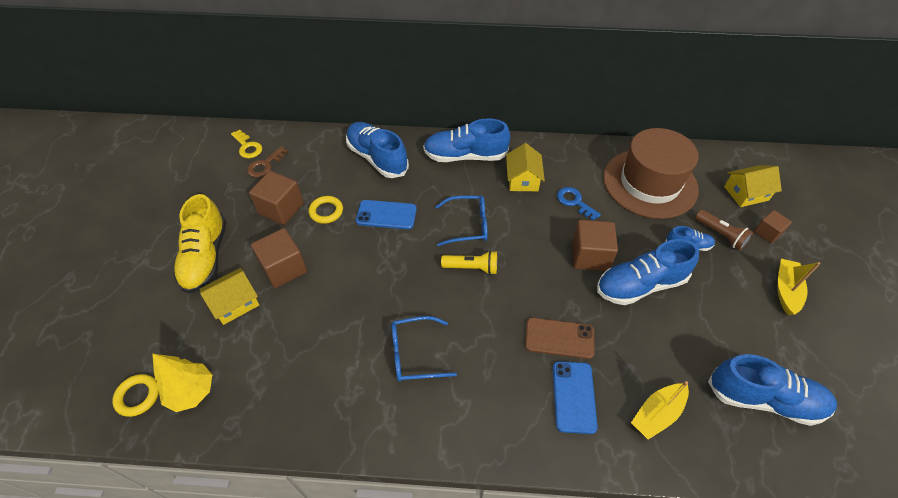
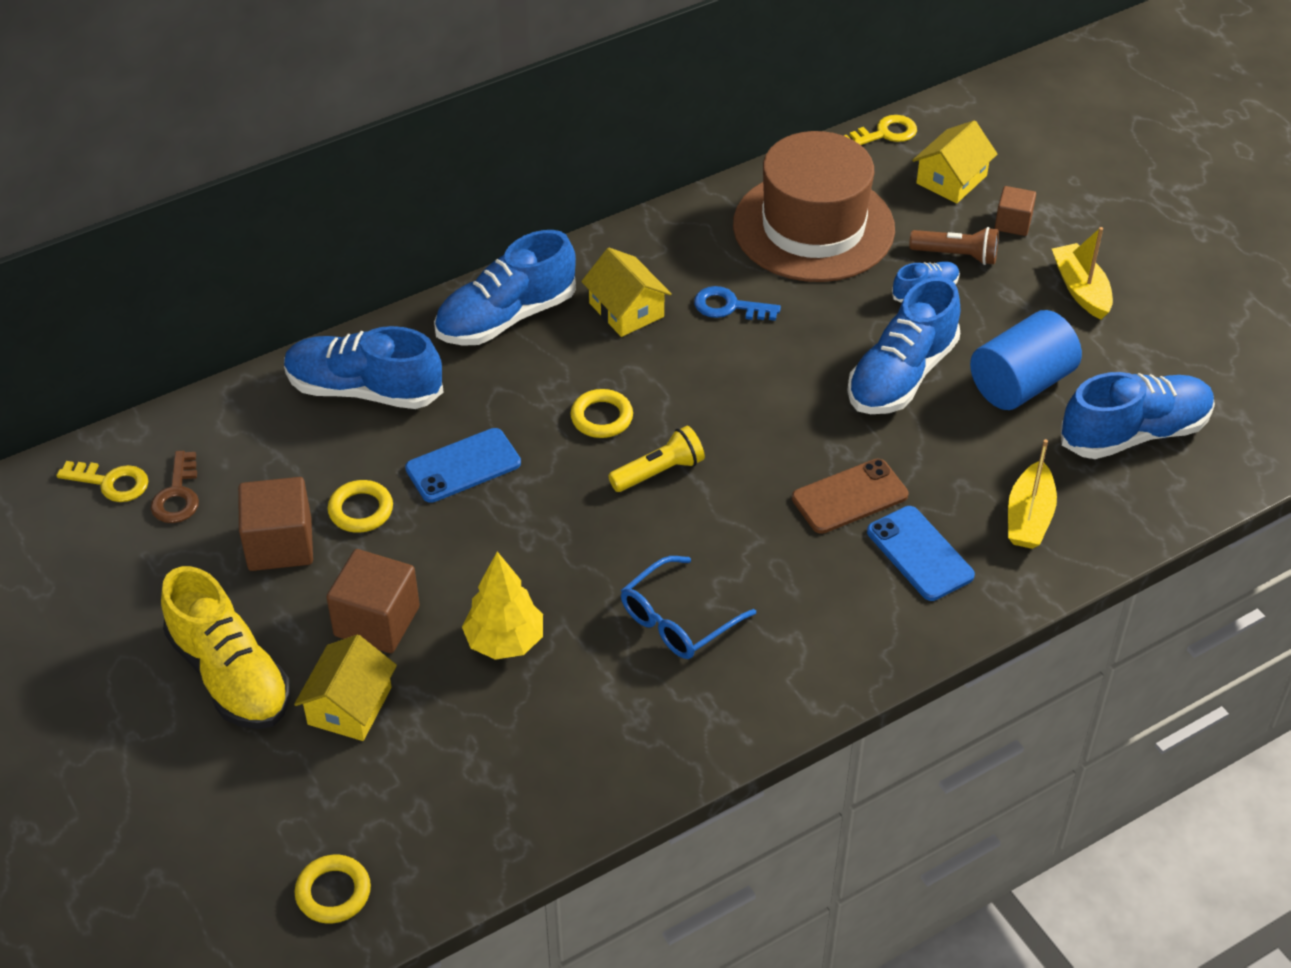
camera: 35 degrees left, 5 degrees down
yellow tree [152,354,212,412] -> yellow tree moved to [462,552,543,660]
blue glasses [435,196,488,246] -> yellow ring [570,389,633,438]
brown cube [572,220,618,271] -> none
none -> yellow key [844,115,917,145]
none -> blue cylinder [970,310,1082,410]

